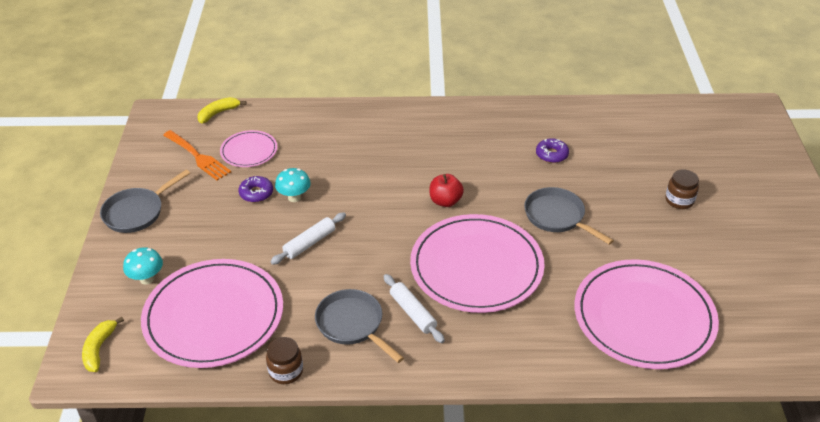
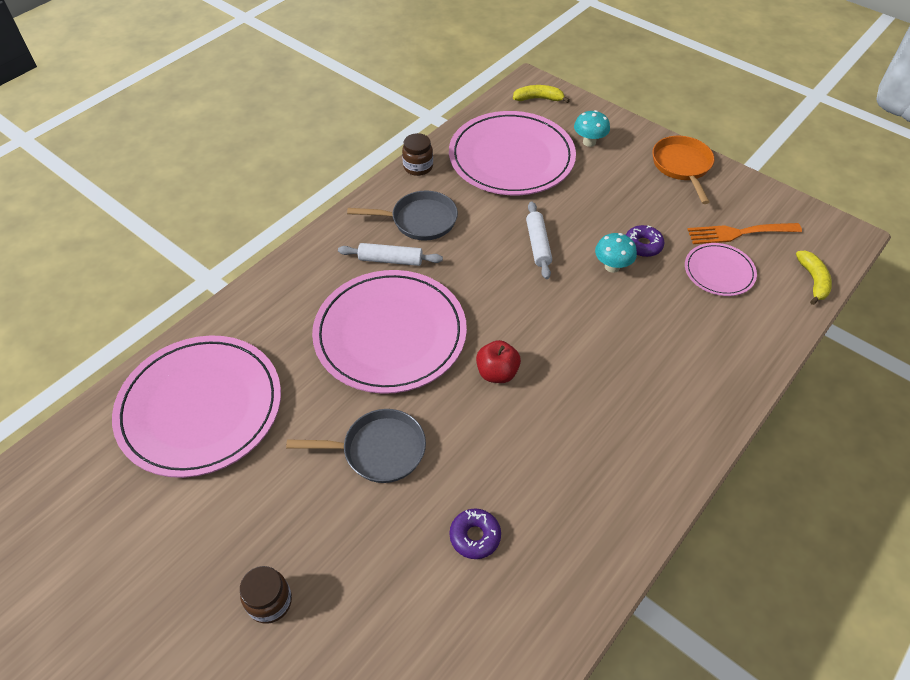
camera: 130 degrees right, 10 degrees up
yellow banana [82,317,124,372] -> yellow banana turned 45 degrees counterclockwise [513,85,570,103]
grey pan [100,169,190,233] -> orange pan [652,136,714,204]

